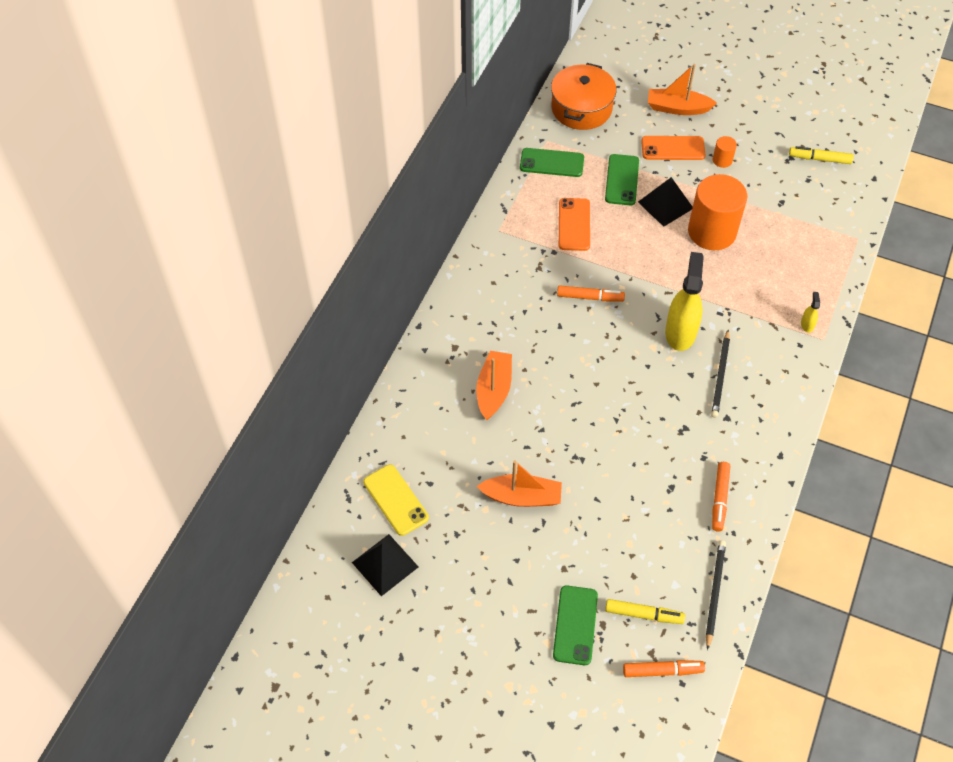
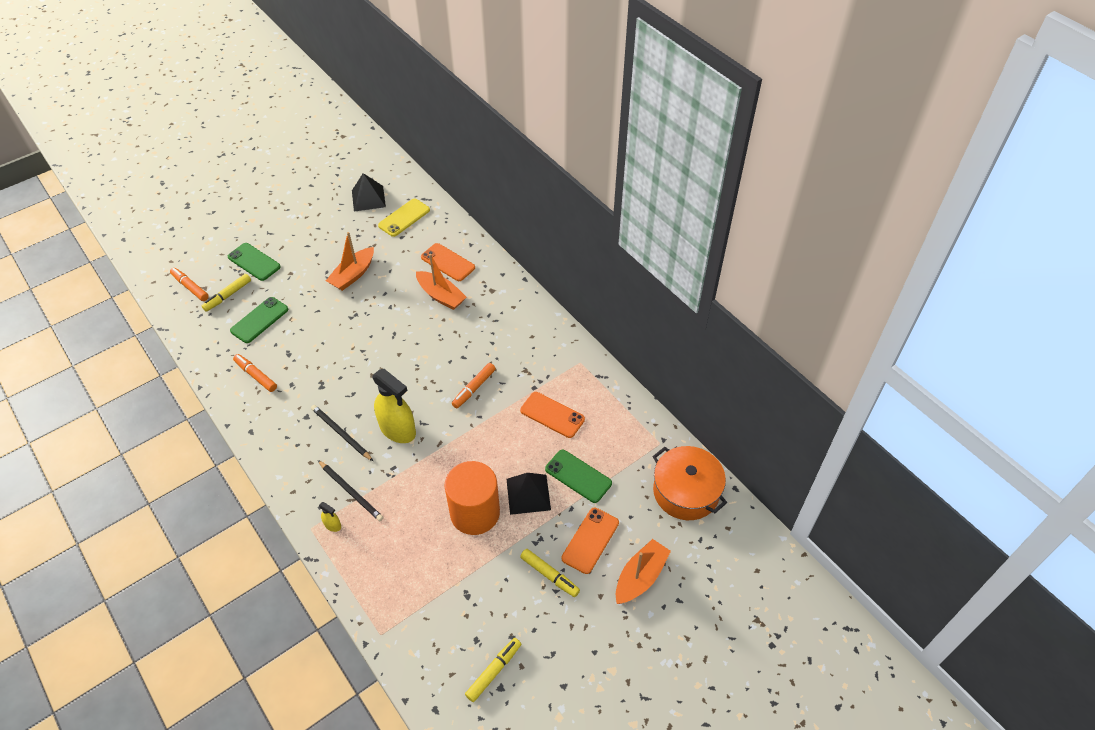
camera: 120 degrees right, 5 degrees down
yellow phone [363,465,429,536] -> yellow phone turned 45 degrees counterclockwise [378,199,430,237]
green phone [520,148,584,177] -> green phone moved to [230,297,288,343]
orange marker [623,660,705,677] -> orange marker turned 105 degrees clockwise [170,268,209,301]
black pencil [706,540,726,650] -> black pencil moved to [318,460,384,521]
orange cylinder [713,136,737,168] -> yellow marker [520,549,580,597]
none -> orange phone [421,243,475,281]

